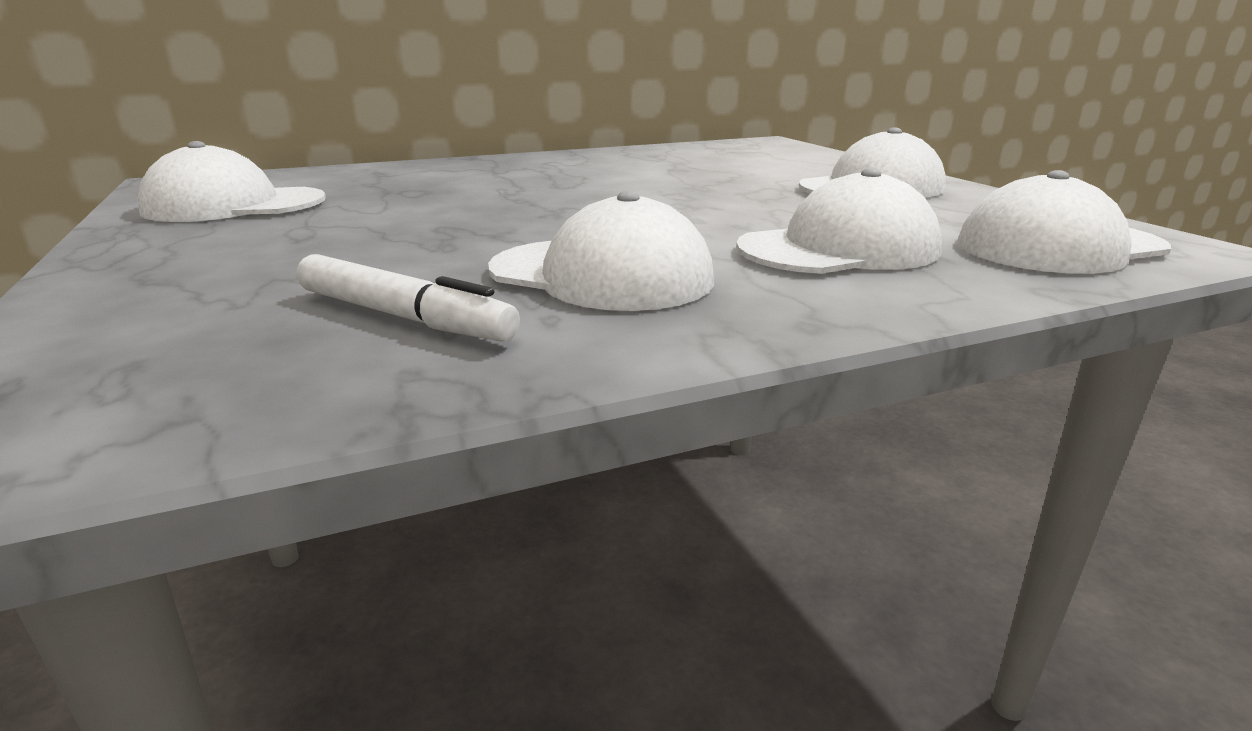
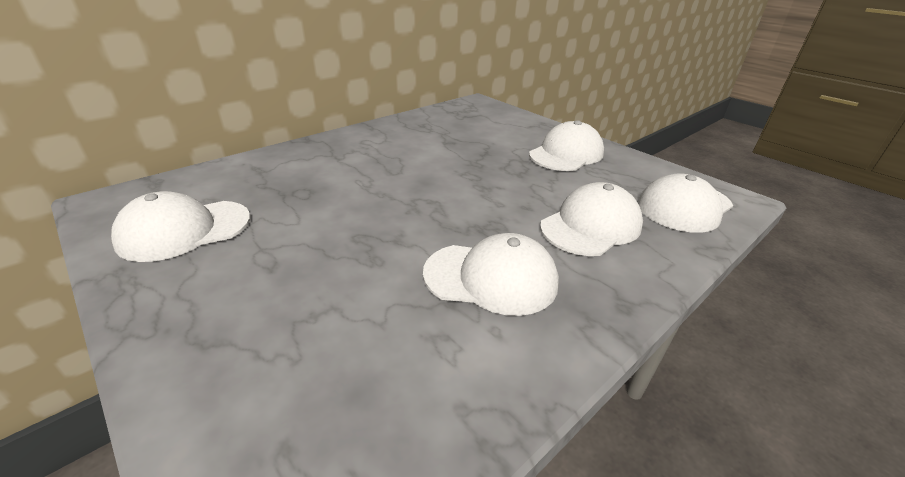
camera: 20 degrees left, 10 degrees up
white marker [297,254,520,342] -> none

